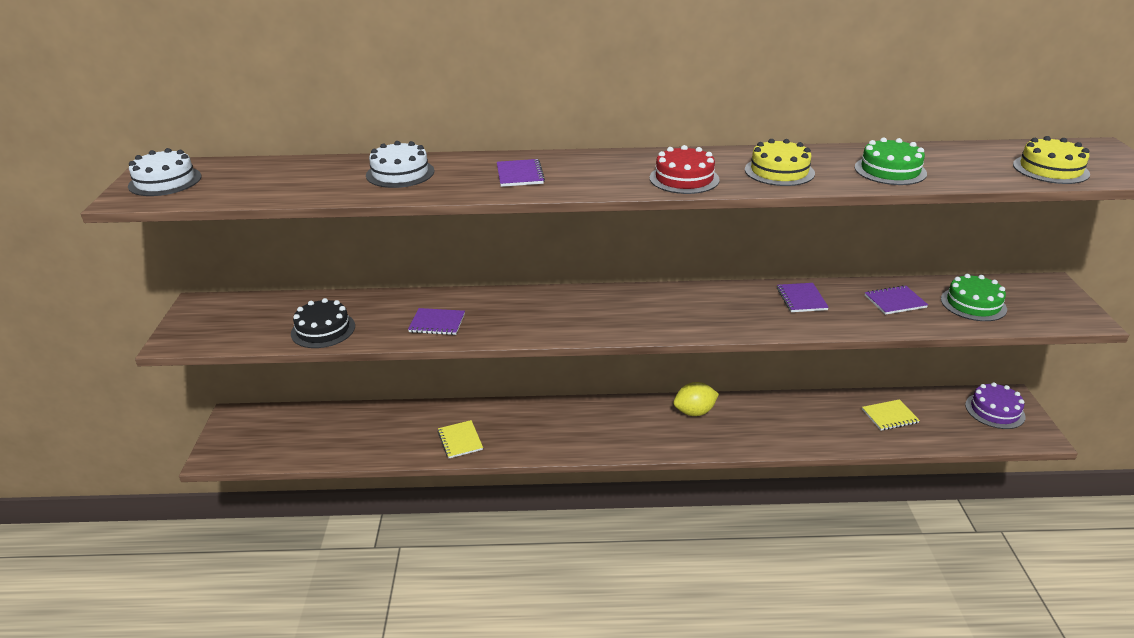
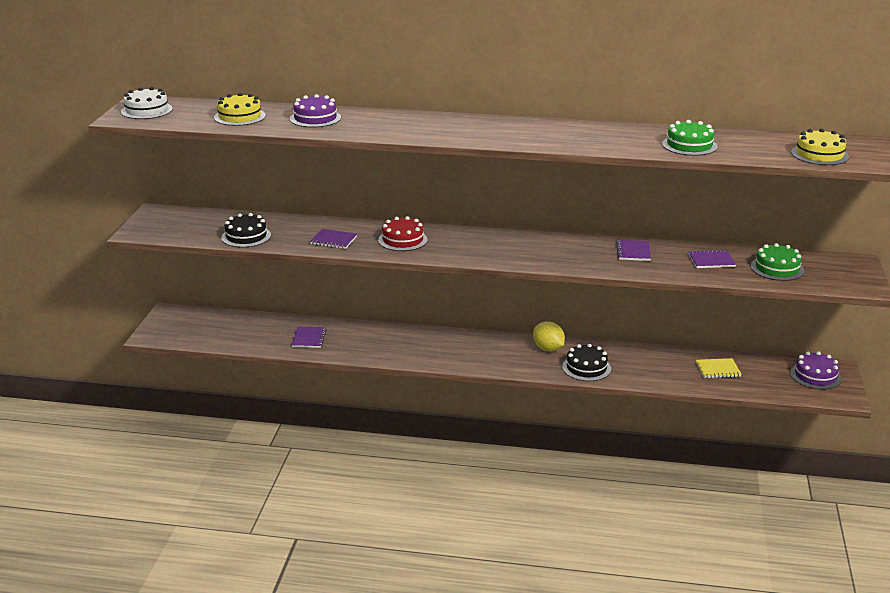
camera: 10 degrees right, 5 degrees down
white cake [366,141,434,188] -> purple cake [290,94,341,127]
yellow notebook [438,420,483,458] -> none
purple notebook [497,159,545,187] -> purple notebook moved to [292,327,327,348]
red cake [650,145,720,194] -> red cake moved to [378,216,428,251]
yellow lemon [673,382,719,416] -> yellow lemon turned 60 degrees clockwise [533,321,565,351]
yellow cake [745,139,815,186] -> yellow cake moved to [214,93,266,126]
none -> black cake [562,344,611,381]

